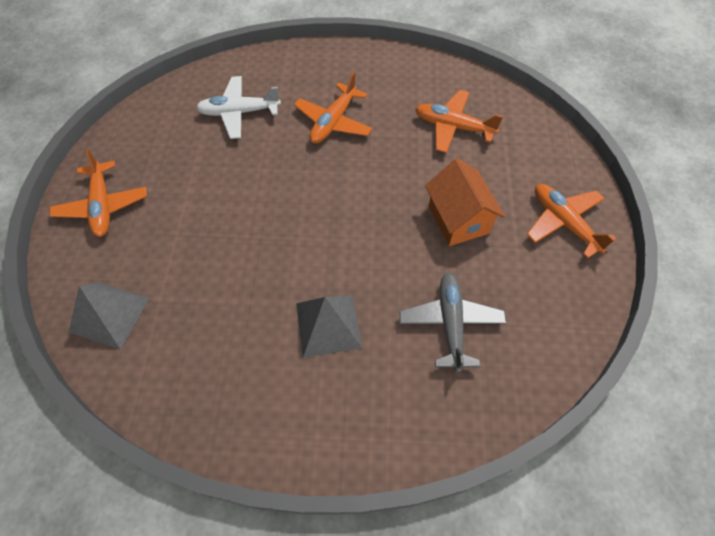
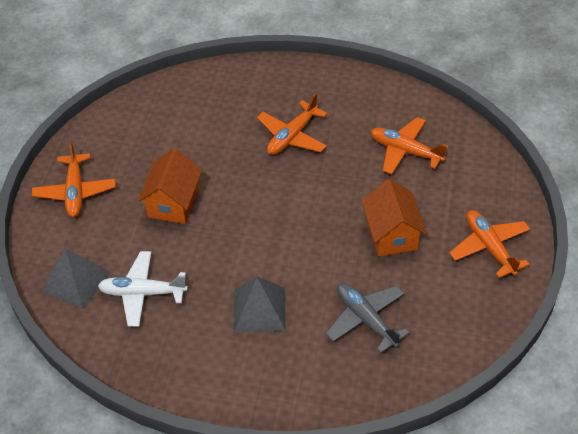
camera: 10 degrees right, 10 degrees down
white plane [196,76,281,139] -> white plane moved to [98,251,188,327]
grey plane [399,272,506,373] -> grey plane turned 45 degrees counterclockwise [326,283,410,353]
none -> orange house [138,148,202,224]

